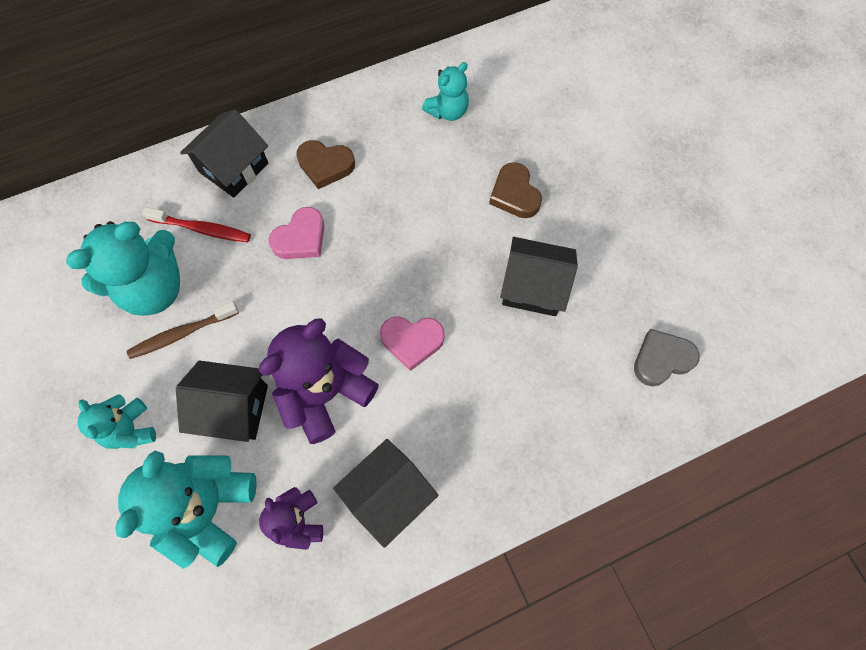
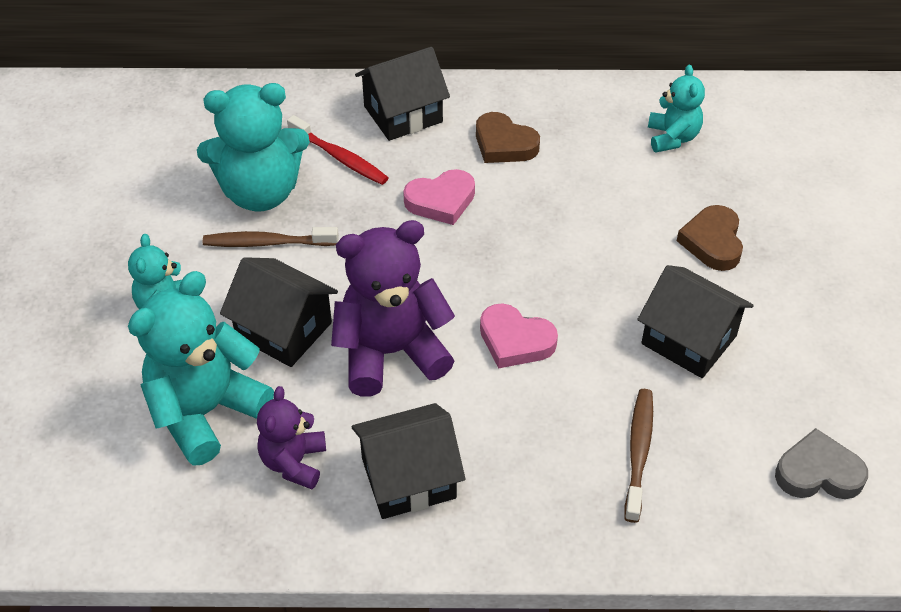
camera: 25 degrees right, 20 degrees down
turquoise teddy bear [422,62,469,121] -> turquoise teddy bear turned 75 degrees counterclockwise [648,65,705,153]
none -> brown toothbrush [625,389,653,523]

